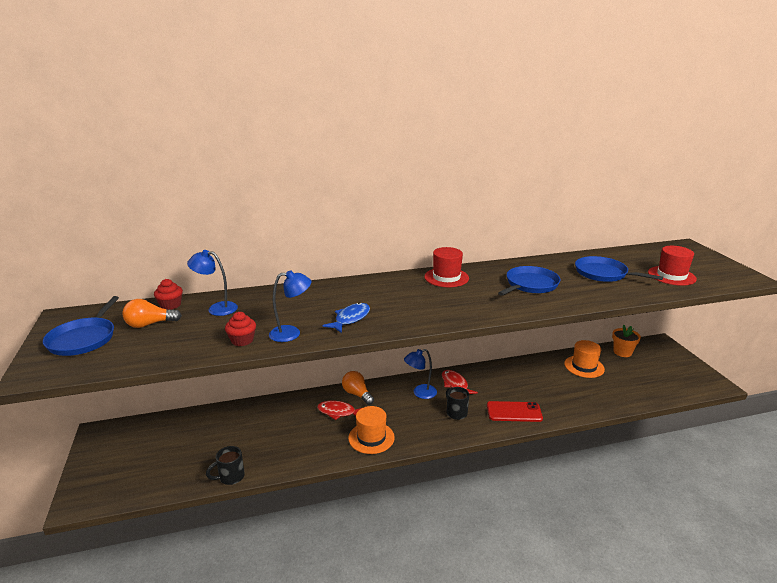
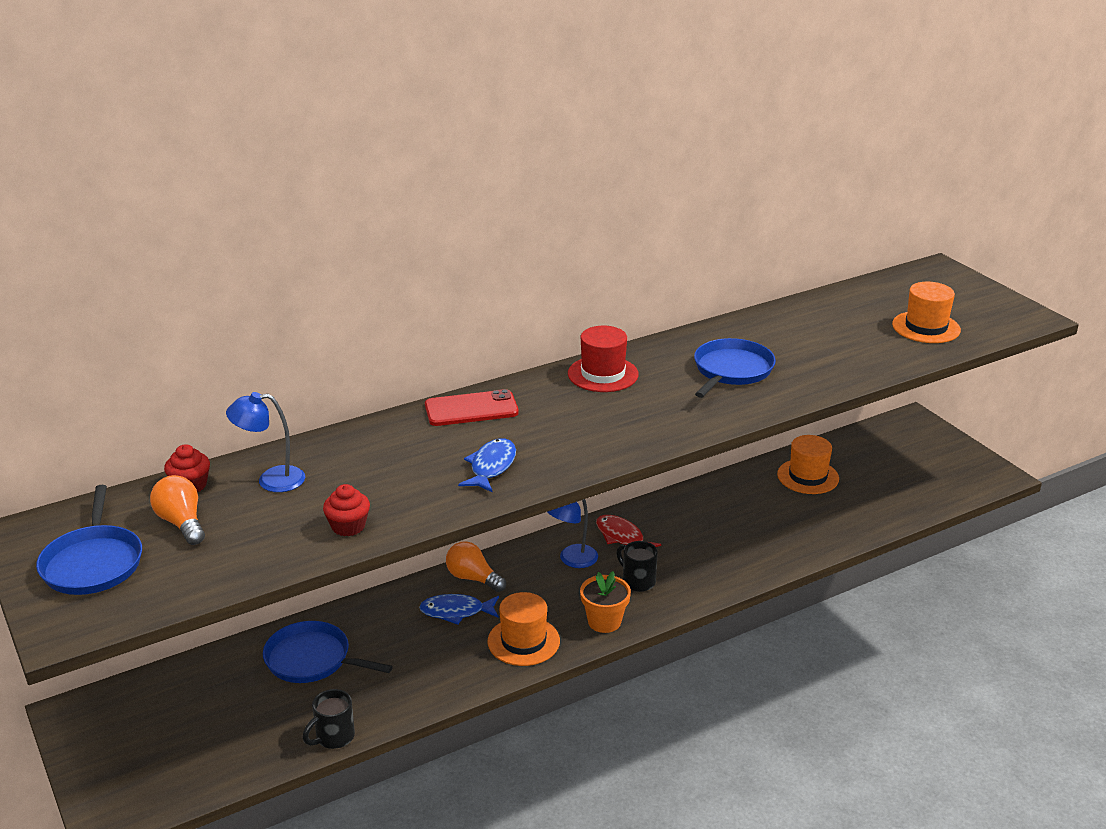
camera: 15 degrees left, 5 degrees up
orange light bulb [122,299,182,328] -> orange light bulb turned 90 degrees clockwise [150,475,205,545]
blue lamp [269,270,311,342] -> none
red fish [317,401,361,420] -> blue fish [419,594,499,625]
red phone [487,401,543,422] -> red phone moved to [425,389,519,426]
blue pan [575,256,663,282] -> blue pan moved to [263,621,393,683]
orange flower pot [612,325,641,357] -> orange flower pot moved to [580,571,631,633]
red hat [648,246,697,286] -> orange hat [892,282,961,343]

